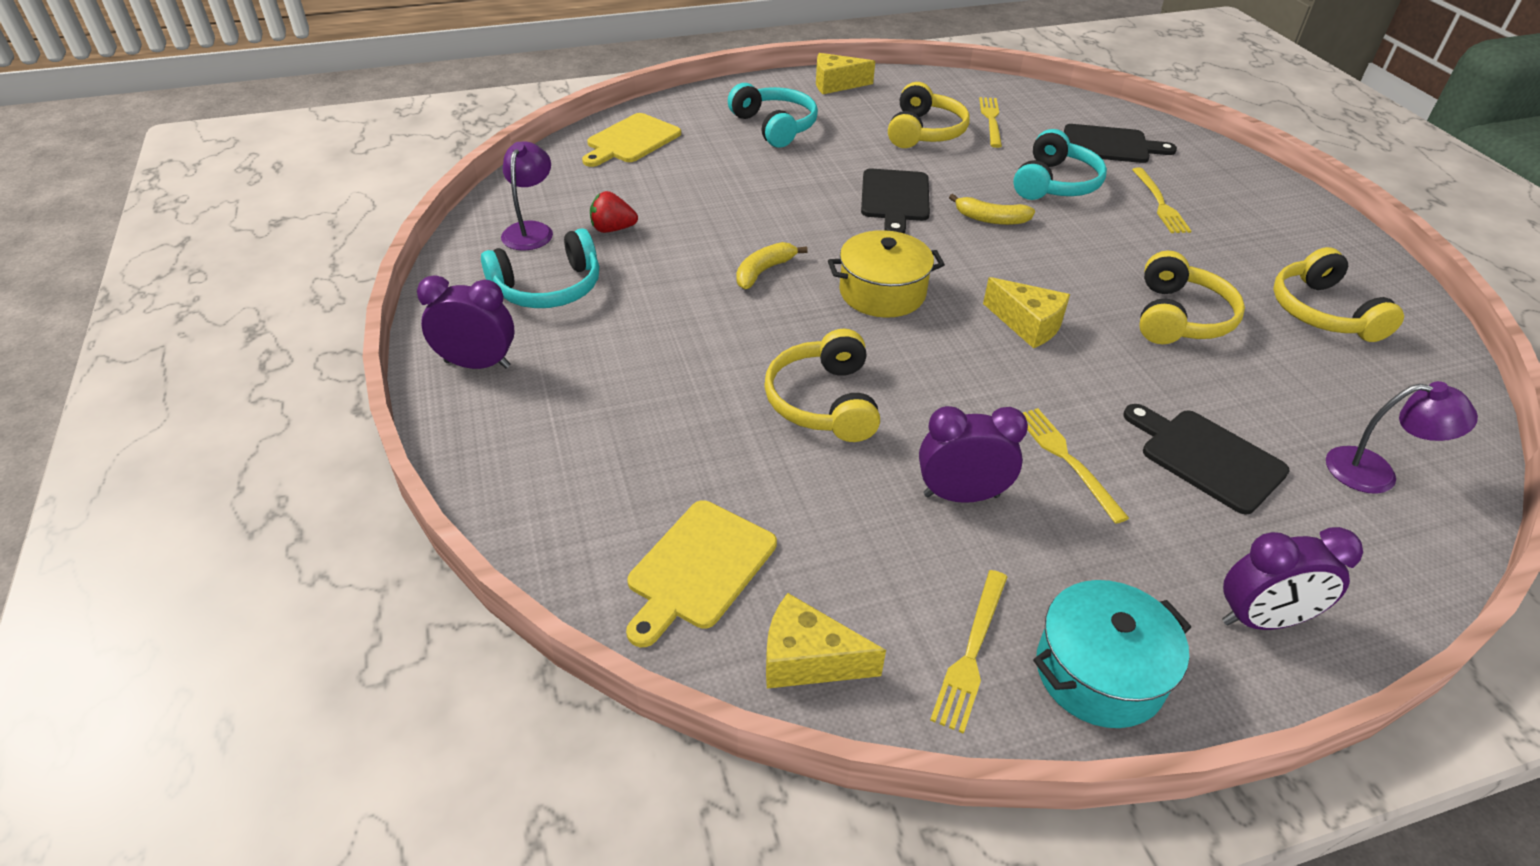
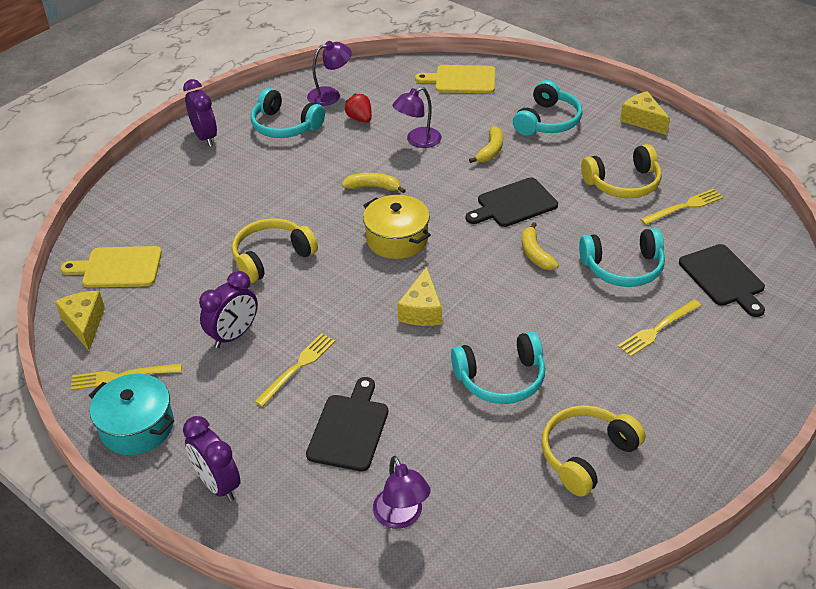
camera: 60 degrees right, 0 degrees up
purple clock [919,406,1028,503] -> purple clock turned 75 degrees clockwise [199,271,258,348]
yellow headphones [1139,251,1245,344] -> turquoise headphones [451,331,545,404]
none -> purple lamp [392,87,442,148]
none -> yellow banana [469,126,503,163]

